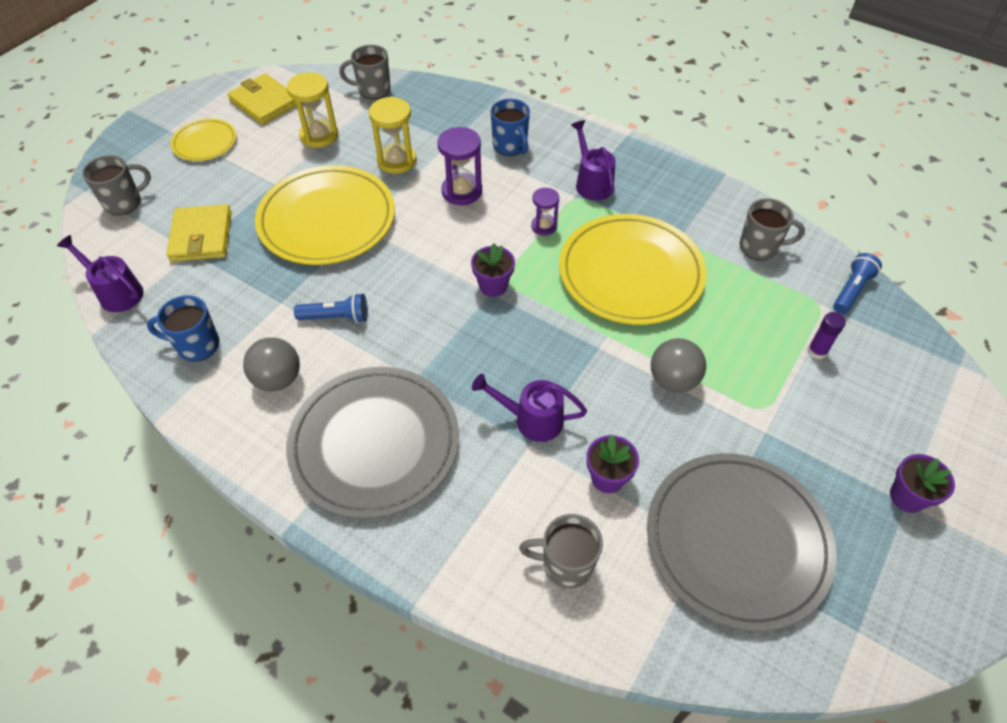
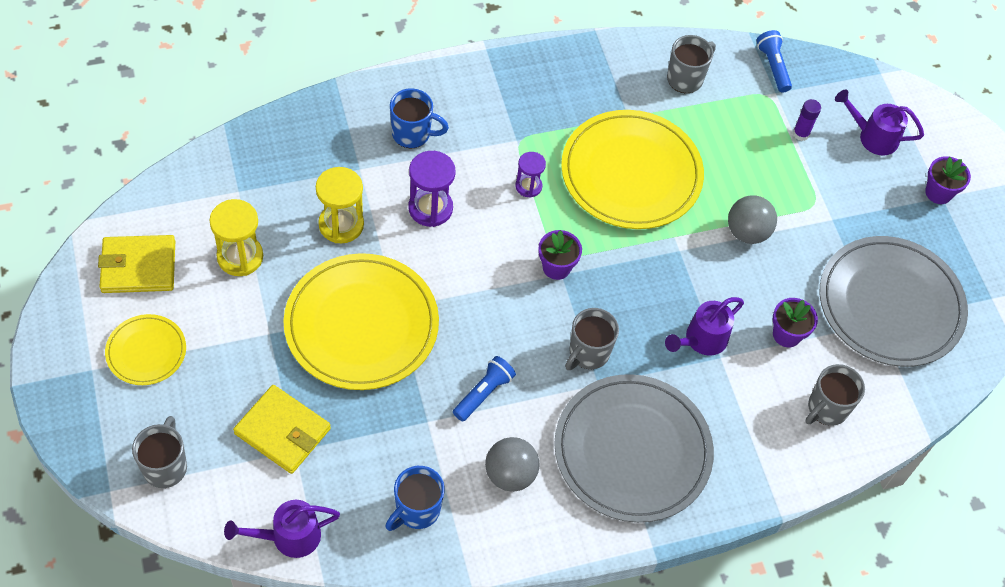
camera: 55 degrees left, 5 degrees up
grey mug [339,45,390,99] -> grey mug moved to [565,308,619,370]
purple watering can [571,120,616,200] -> purple watering can moved to [835,90,924,156]

